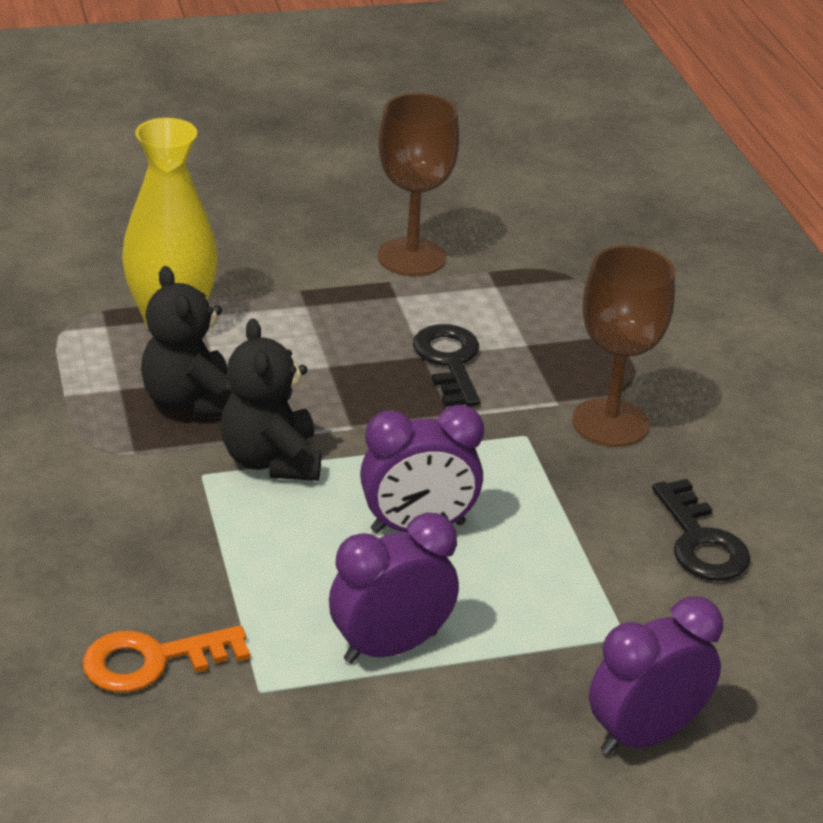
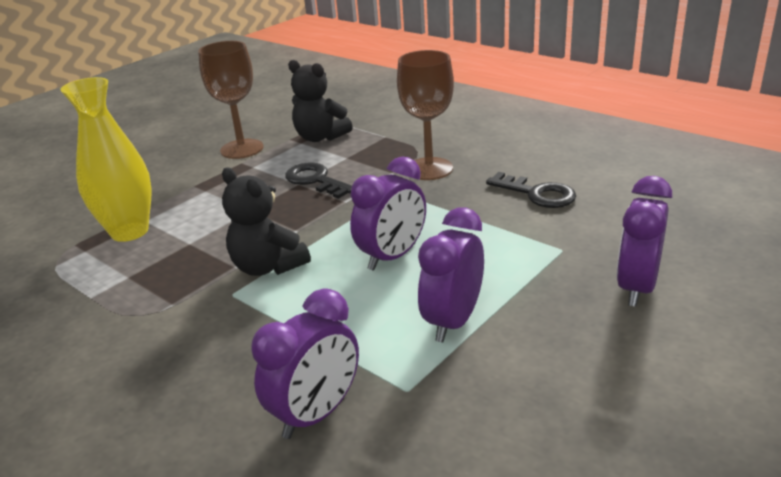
camera: 30 degrees left, 5 degrees down
orange key [83,625,250,692] -> purple clock [251,288,359,439]
black teddy bear [141,266,234,418] -> black teddy bear moved to [288,60,353,142]

